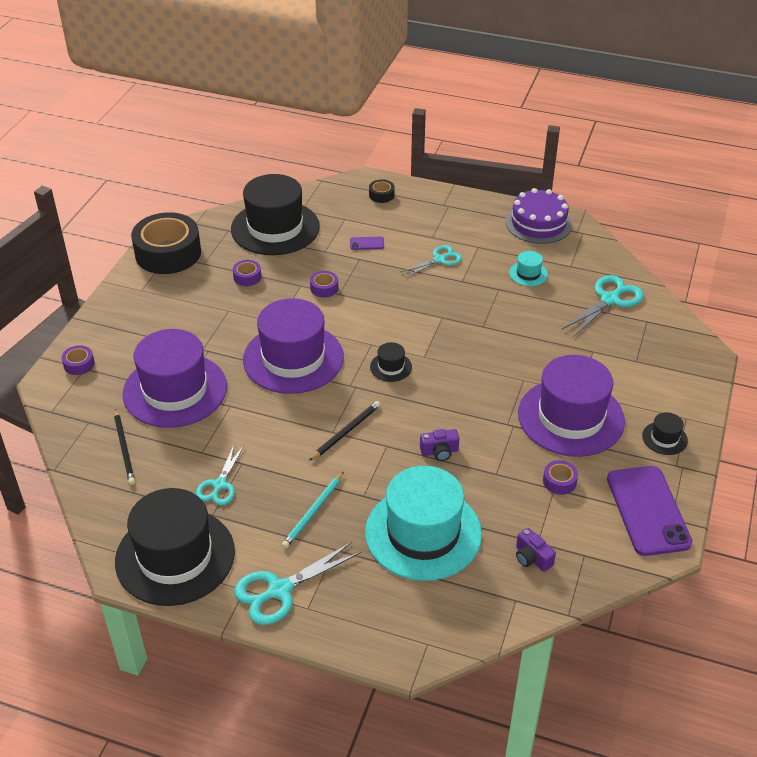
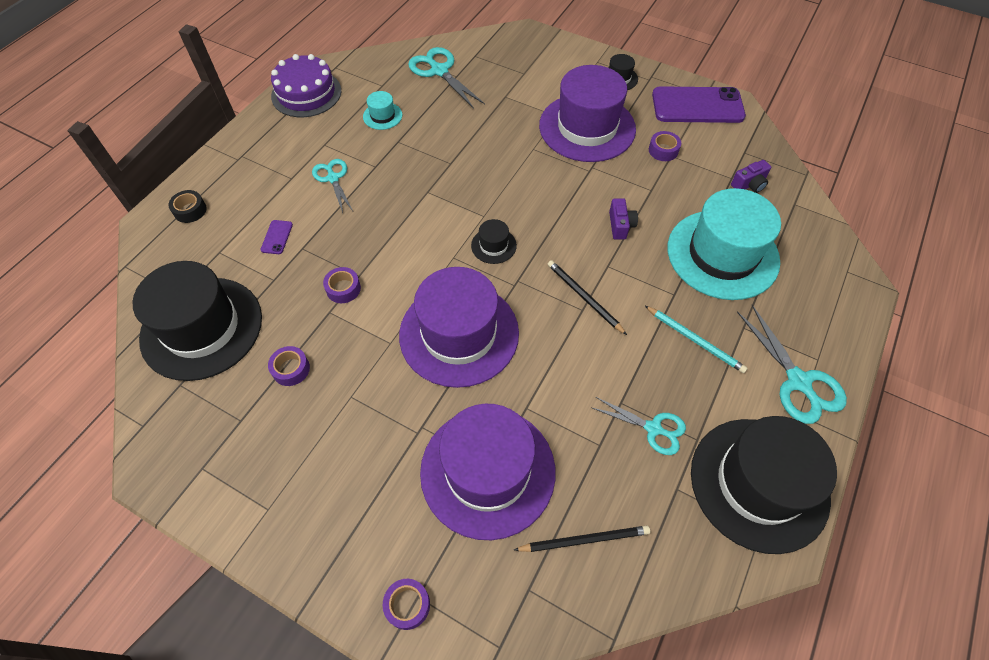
camera: 80 degrees left, 15 degrees up
black tape [131,212,201,274] -> none

